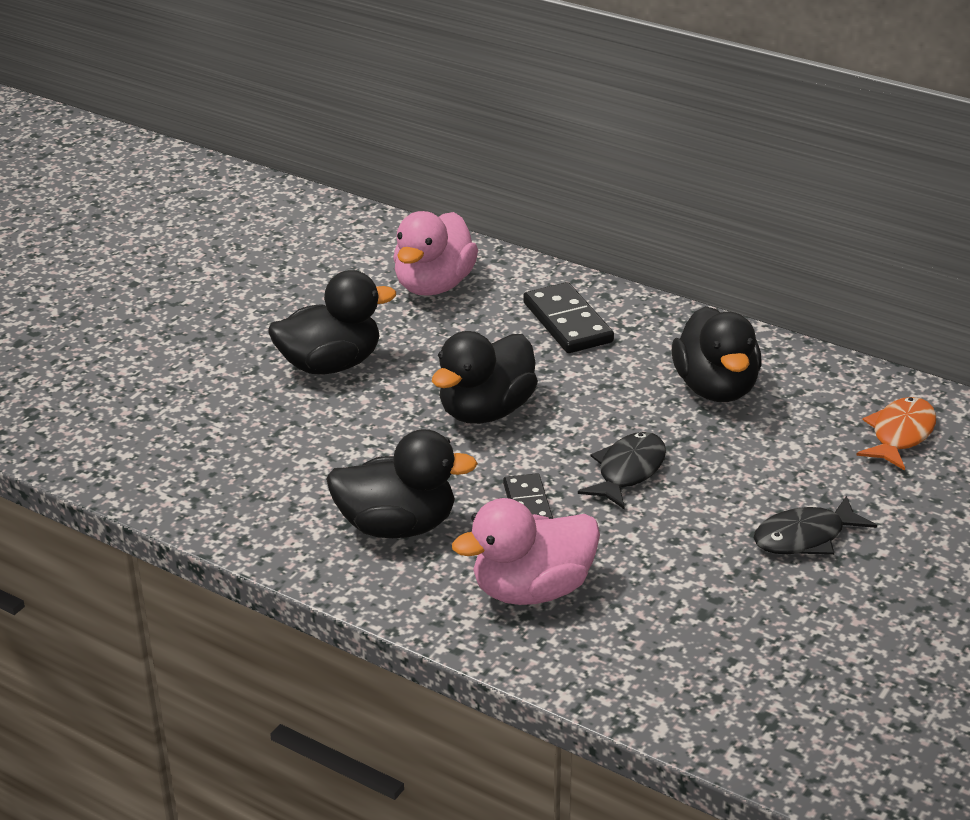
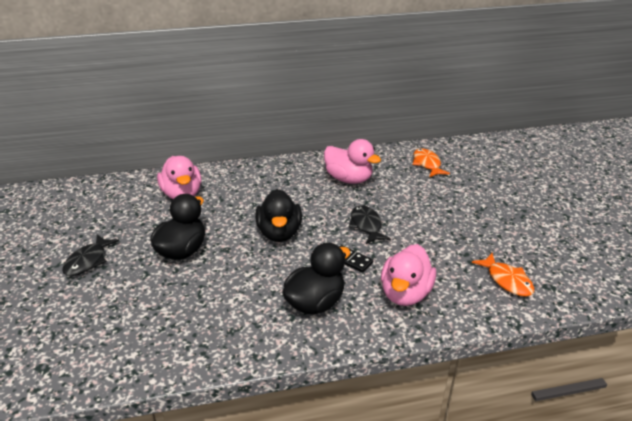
camera: 45 degrees left, 0 degrees up
black domino [523,282,614,353] -> none
black duck [672,306,762,402] -> pink duck [324,139,381,184]
black fish [754,496,877,555] -> black fish moved to [62,234,119,276]
none -> orange fish [472,253,534,297]

